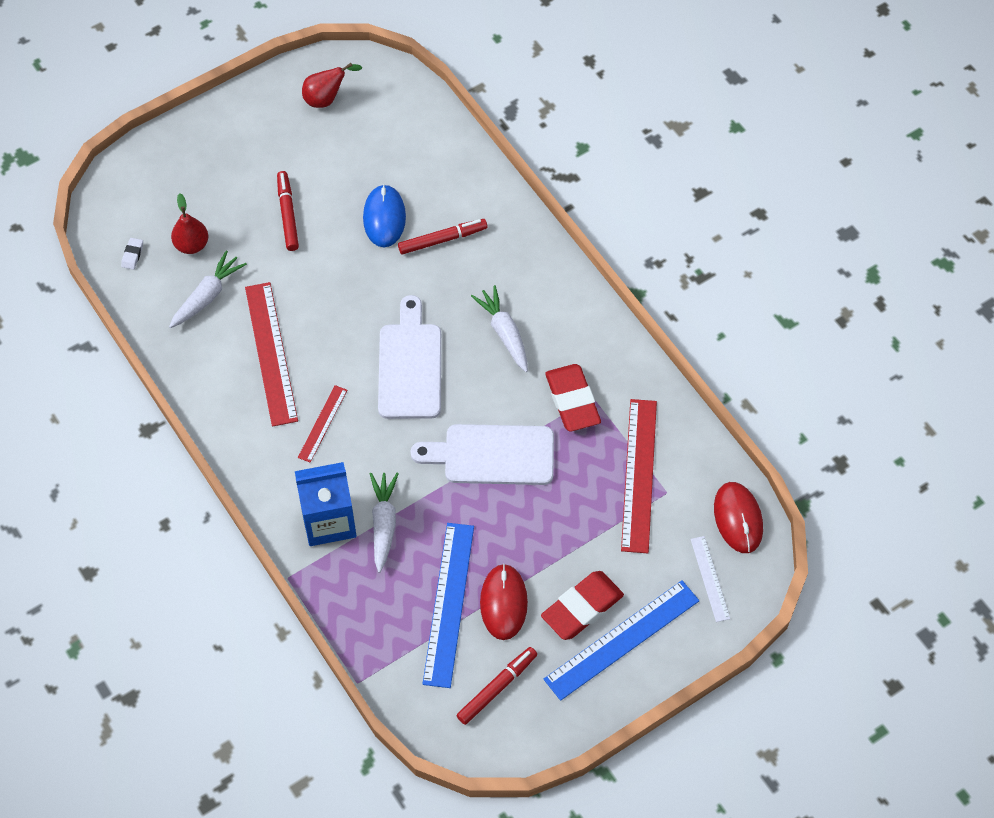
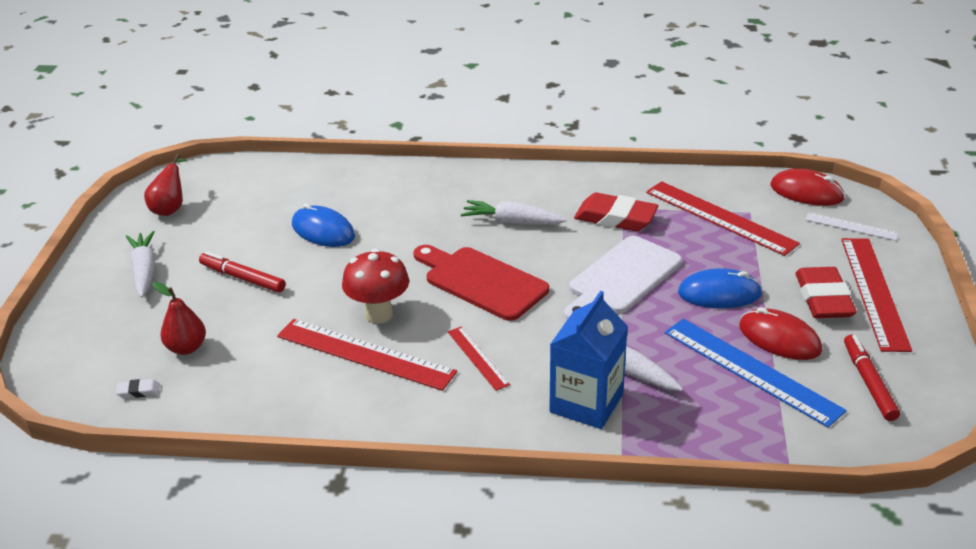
camera: 50 degrees left, 25 degrees down
white eraser [121,238,143,270] -> white eraser turned 60 degrees counterclockwise [116,379,160,398]
white carrot [169,251,247,328] -> white carrot moved to [125,231,155,298]
white cutting board [378,295,441,419] -> red cutting board [413,245,549,321]
red marker [398,219,487,254] -> none
blue ruler [544,580,699,701] -> red ruler [841,238,912,352]
none -> red mushroom [342,249,409,324]
none -> blue mouse [678,268,762,308]

